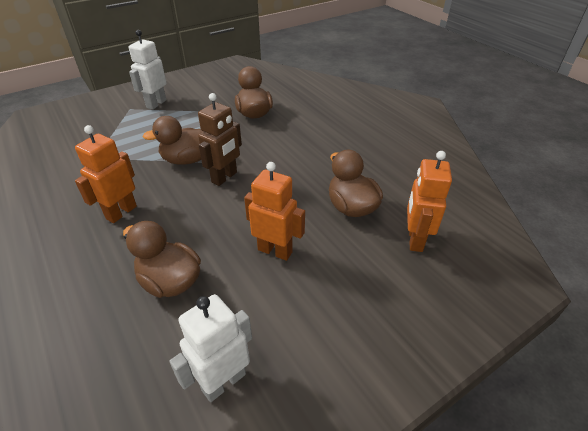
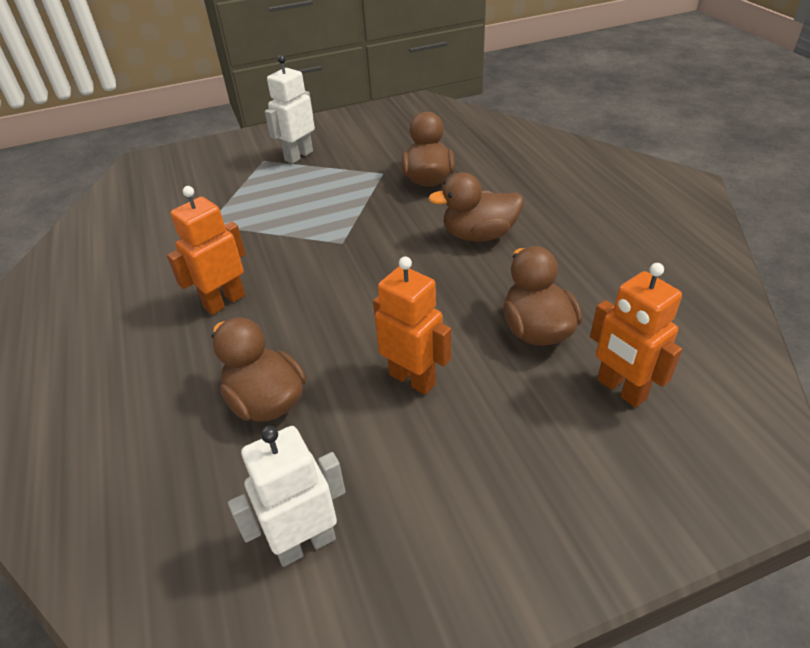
camera: 15 degrees right, 0 degrees up
brown duck [142,116,203,164] -> brown duck moved to [428,172,523,242]
brown robot [198,93,242,186] -> none
orange robot [407,151,452,252] -> orange robot turned 60 degrees counterclockwise [590,263,682,408]

